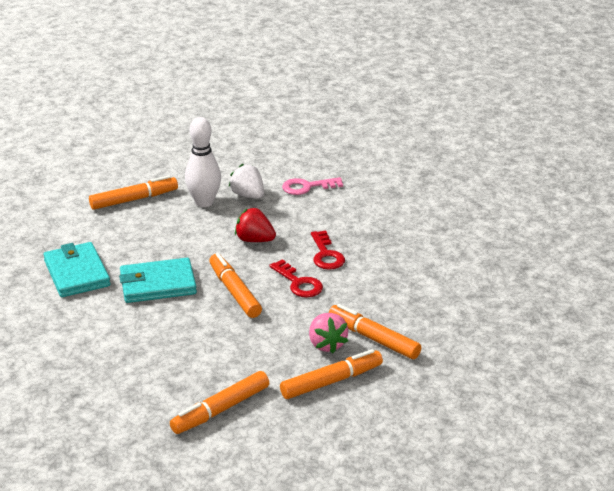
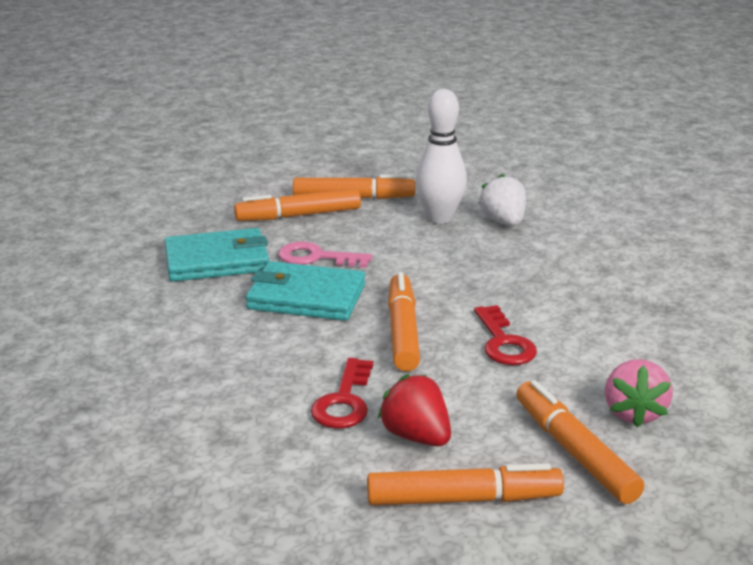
camera: 25 degrees right, 5 degrees down
turquoise wallet [43,242,110,297] -> turquoise wallet turned 75 degrees clockwise [164,228,269,282]
orange marker [170,371,269,434] -> orange marker moved to [234,188,361,221]
red strawberry [235,208,276,242] -> red strawberry moved to [378,374,451,446]
pink key [282,177,343,195] -> pink key moved to [278,242,372,268]
pink strawberry [309,313,348,353] -> pink strawberry moved to [605,359,673,427]
red key [311,230,345,270] -> red key moved to [311,358,373,429]

